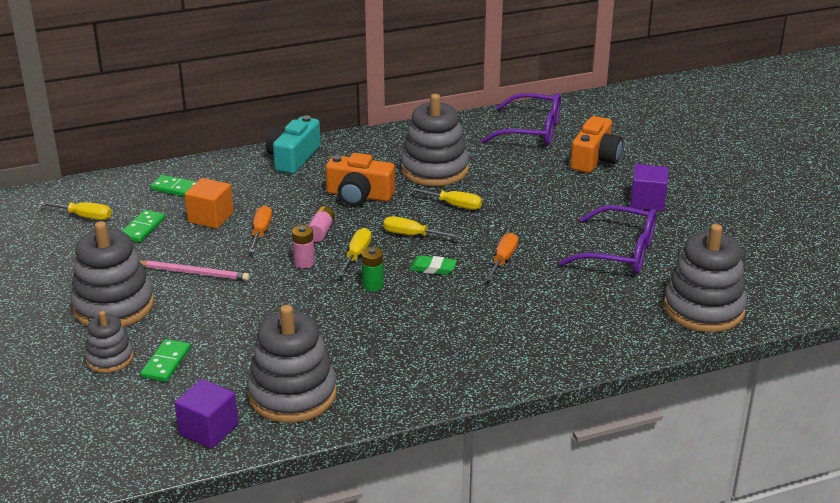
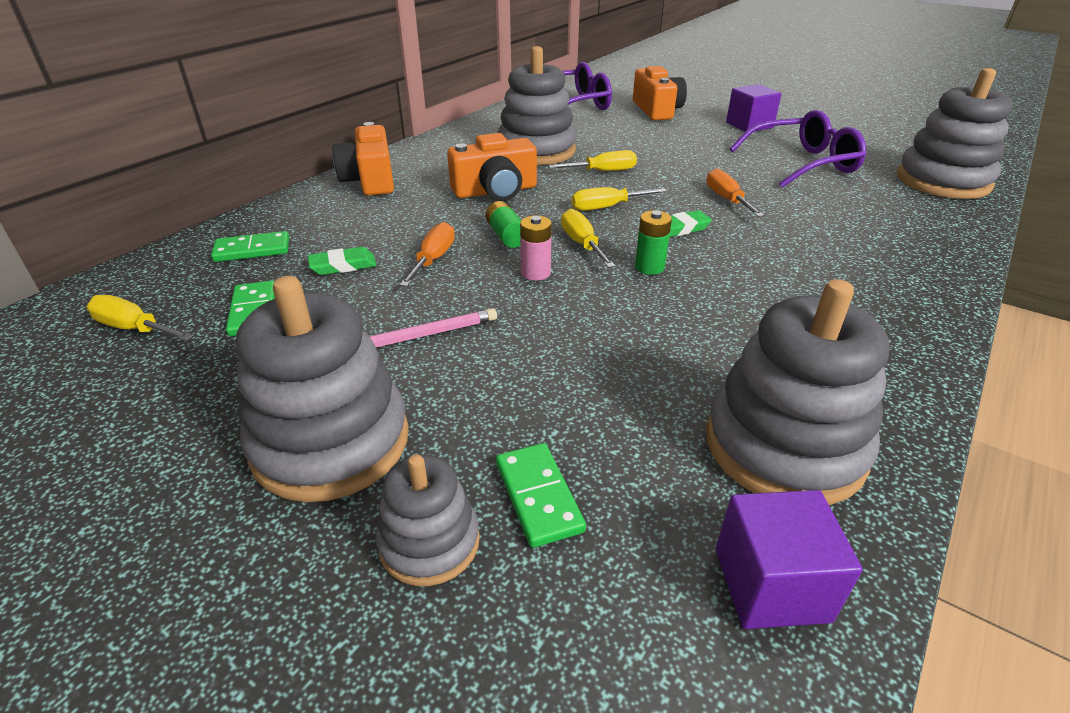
camera: 35 degrees left, 5 degrees up
yellow screwdriver [39,201,112,220] -> yellow screwdriver turned 135 degrees counterclockwise [86,295,194,341]
orange cube [185,178,234,229] -> green eraser [308,247,377,275]
orange screwdriver [249,205,272,252] -> orange screwdriver turned 45 degrees clockwise [400,222,455,287]
turquoise camera [266,115,321,174] -> orange camera [332,122,394,196]
pink battery [308,206,335,242] -> green battery [485,201,521,248]

